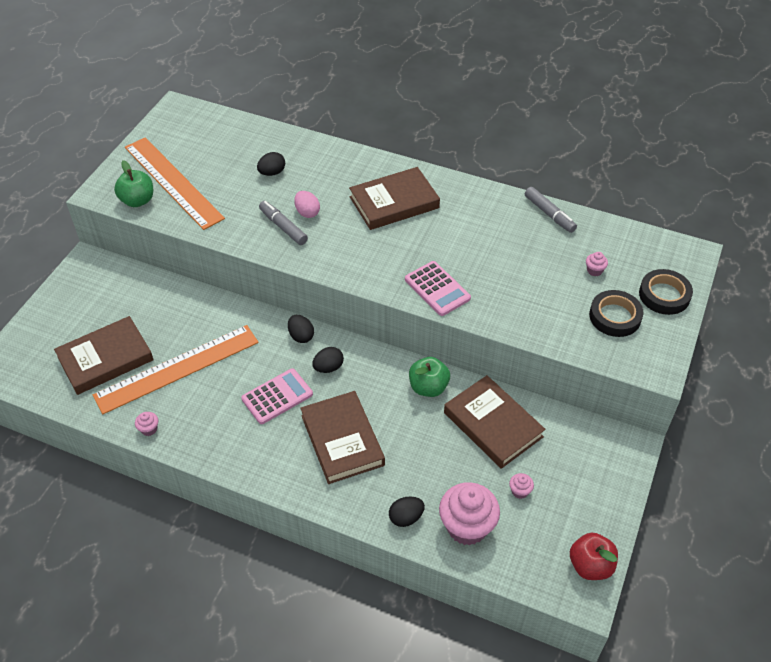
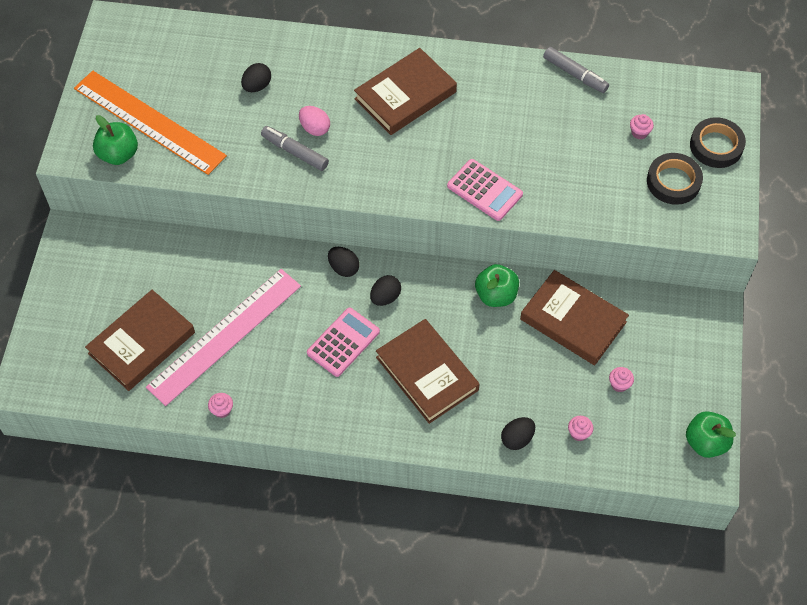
camera: 15 degrees left, 10 degrees up
orange ruler [93,325,259,414] -> pink ruler [146,269,301,406]
pink cupcake [439,482,500,545] -> pink cupcake [568,416,593,441], size x0.42
red apple [570,533,618,580] -> green apple [686,411,736,458]

